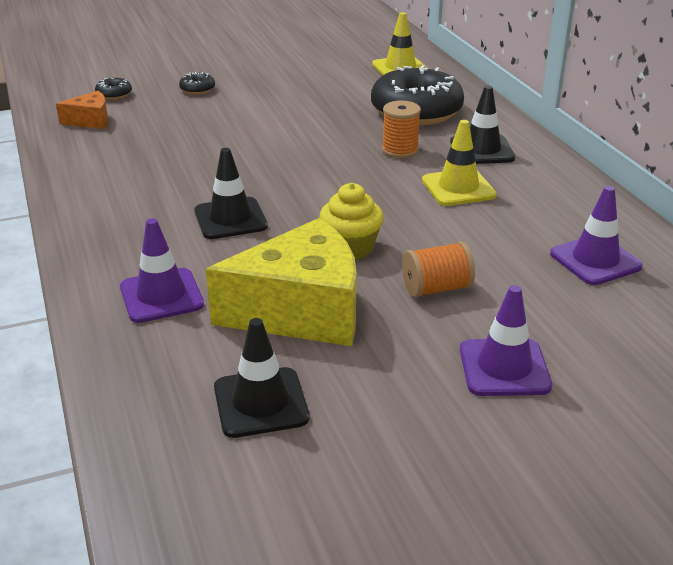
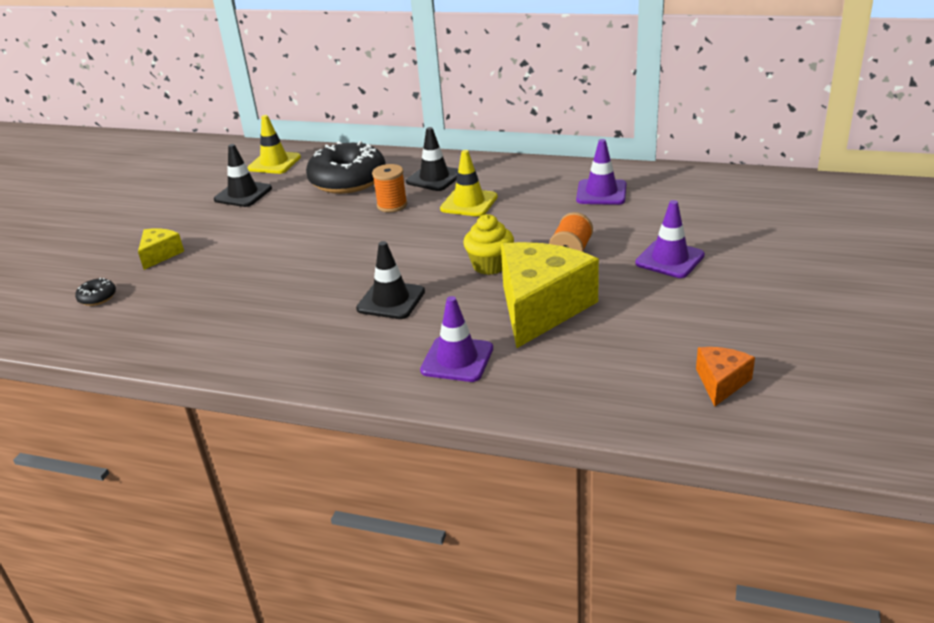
camera: 50 degrees left, 0 degrees up
orange cheese [56,91,108,129] -> orange cheese moved to [696,347,755,407]
black donut [179,72,215,95] -> yellow cheese [138,228,184,270]
black traffic cone [214,318,309,438] -> black traffic cone moved to [214,144,272,207]

